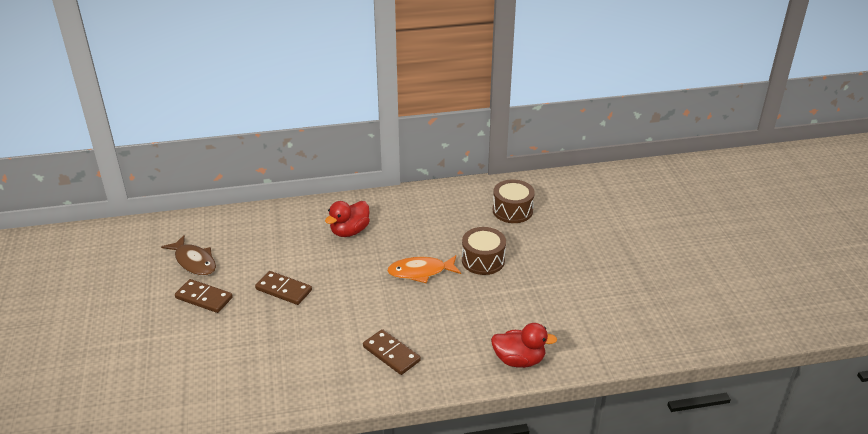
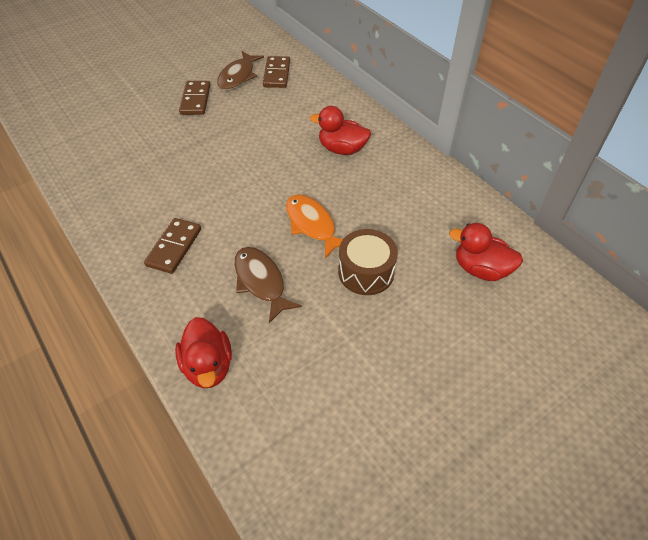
camera: 65 degrees right, 15 degrees up
brown domino [255,271,312,305] -> brown domino moved to [263,56,290,88]
brown drum [493,179,535,223] -> red duck [449,223,523,281]
none -> brown fish [234,247,302,323]

